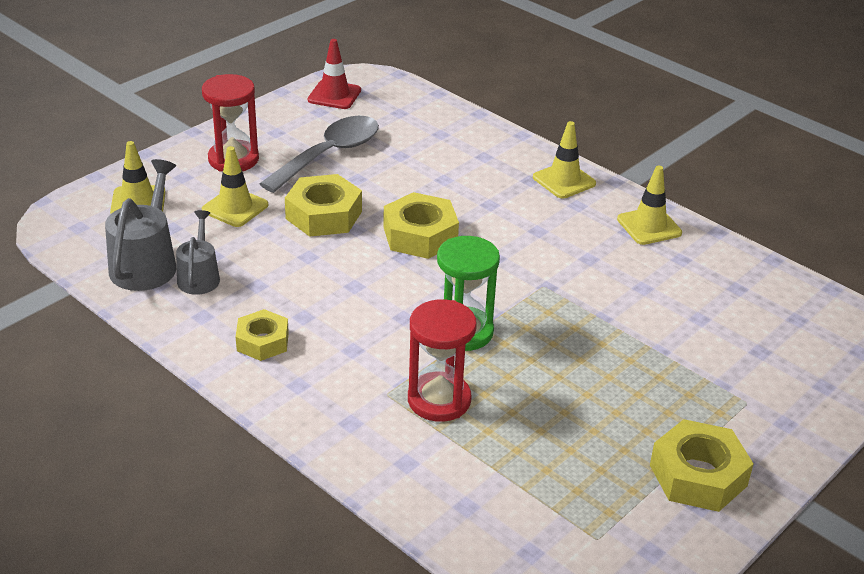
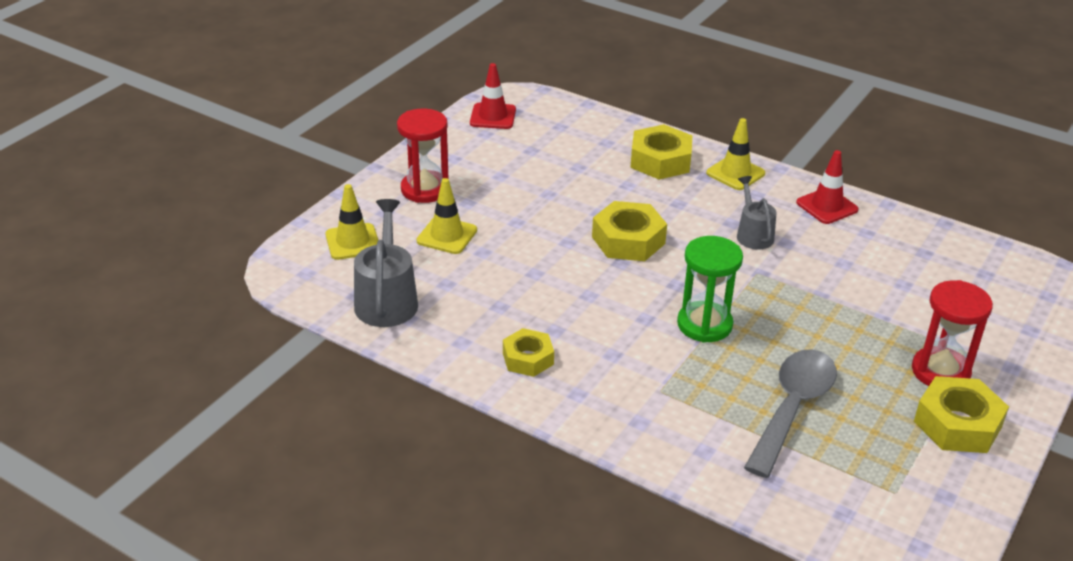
camera: 10 degrees left, 0 degrees up
grey watering can [176,210,220,295] -> grey watering can moved to [737,176,776,250]
grey spoon [259,116,379,193] -> grey spoon moved to [744,349,837,478]
yellow nut [285,174,362,237] -> yellow nut moved to [630,124,692,179]
red hourglass [408,299,477,422] -> red hourglass moved to [912,280,993,386]
yellow traffic cone [617,166,682,245] -> red traffic cone [796,150,859,224]

